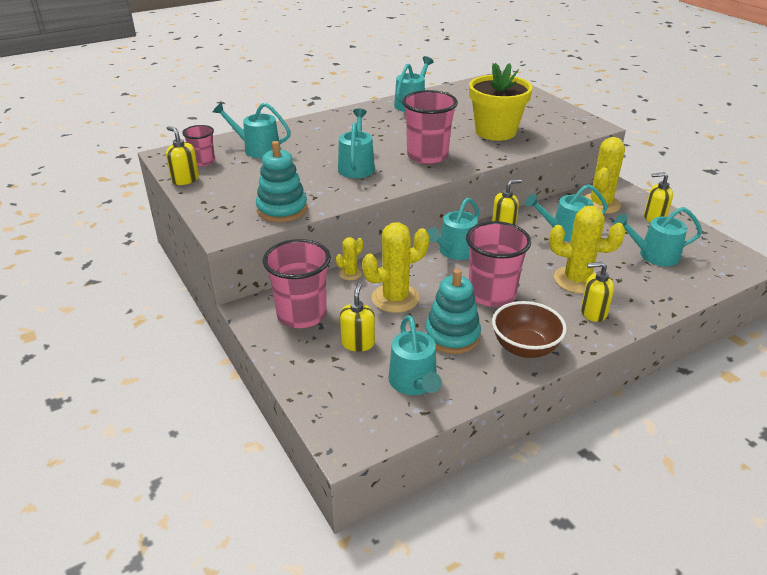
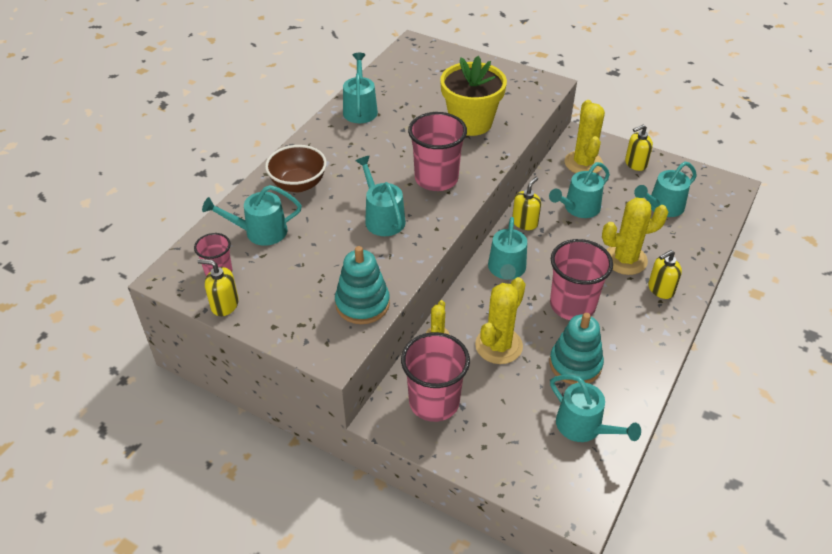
camera: 30 degrees left, 10 degrees up
yellow soap dispenser [340,283,375,352] -> none
brown bowl [492,301,567,358] -> brown bowl moved to [265,145,327,192]

